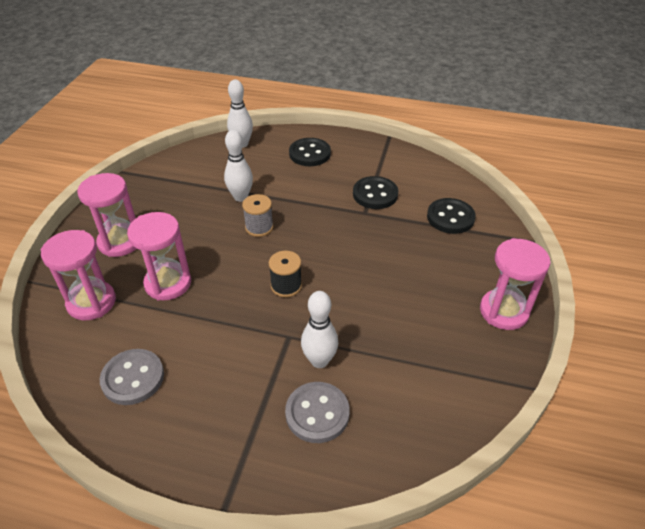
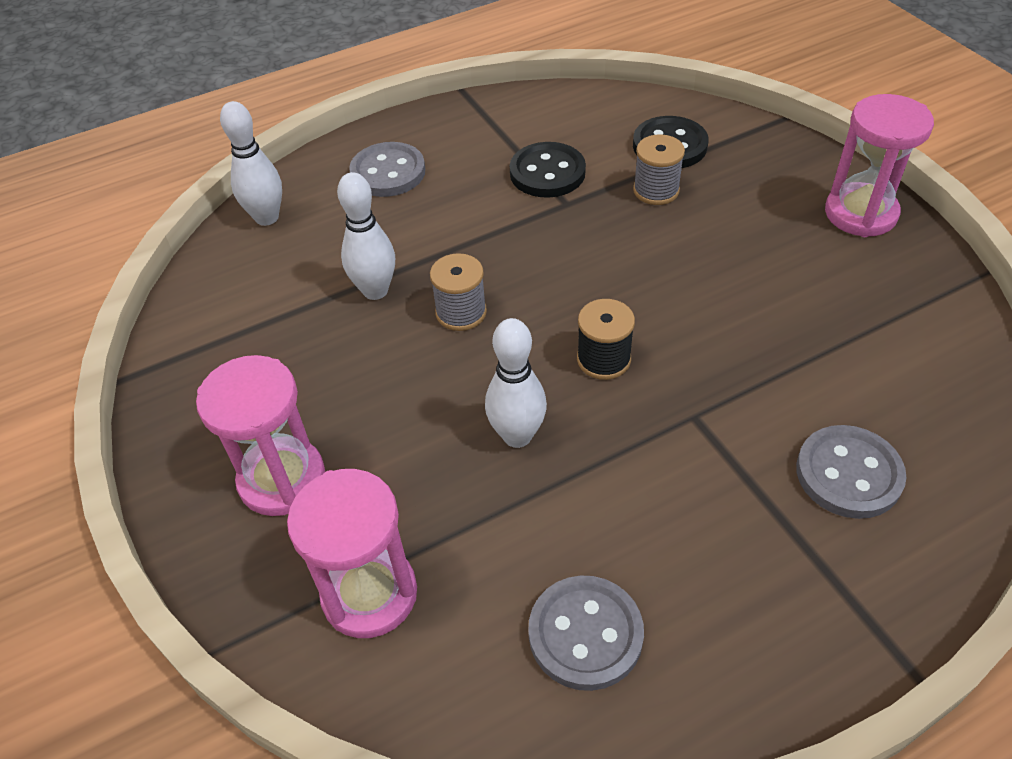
camera: 40 degrees left, 5 degrees up
pink hourglass [127,212,191,300] -> none
black button [289,138,331,166] -> grey button [349,142,425,197]
white bowling pin [301,291,338,368] -> white bowling pin moved to [485,318,547,448]
none -> grey spool [633,134,685,205]

